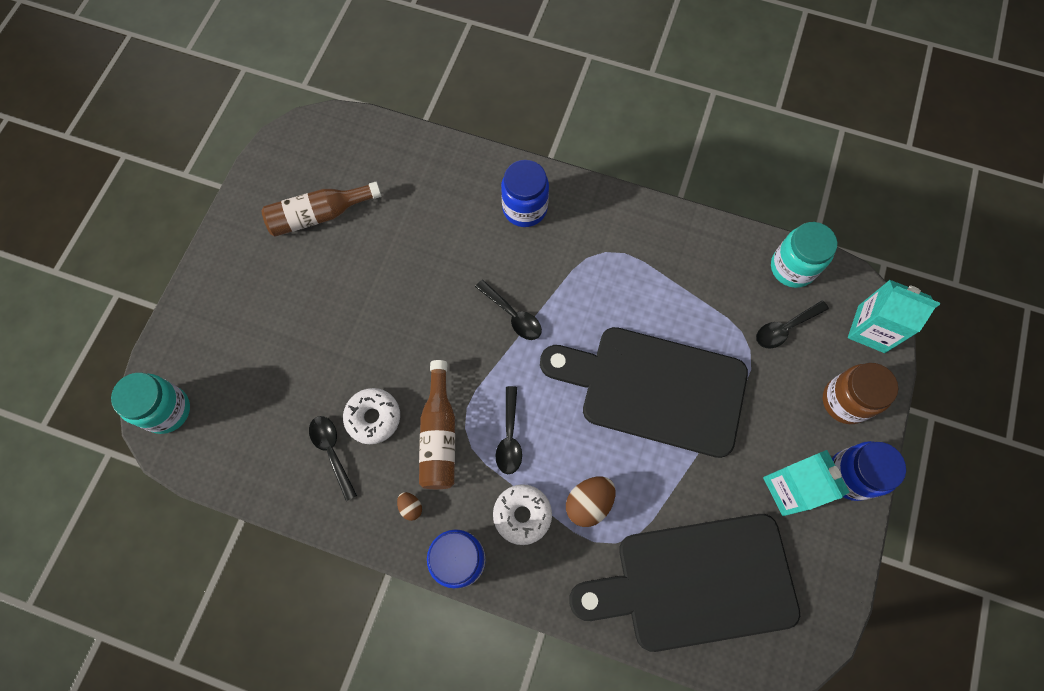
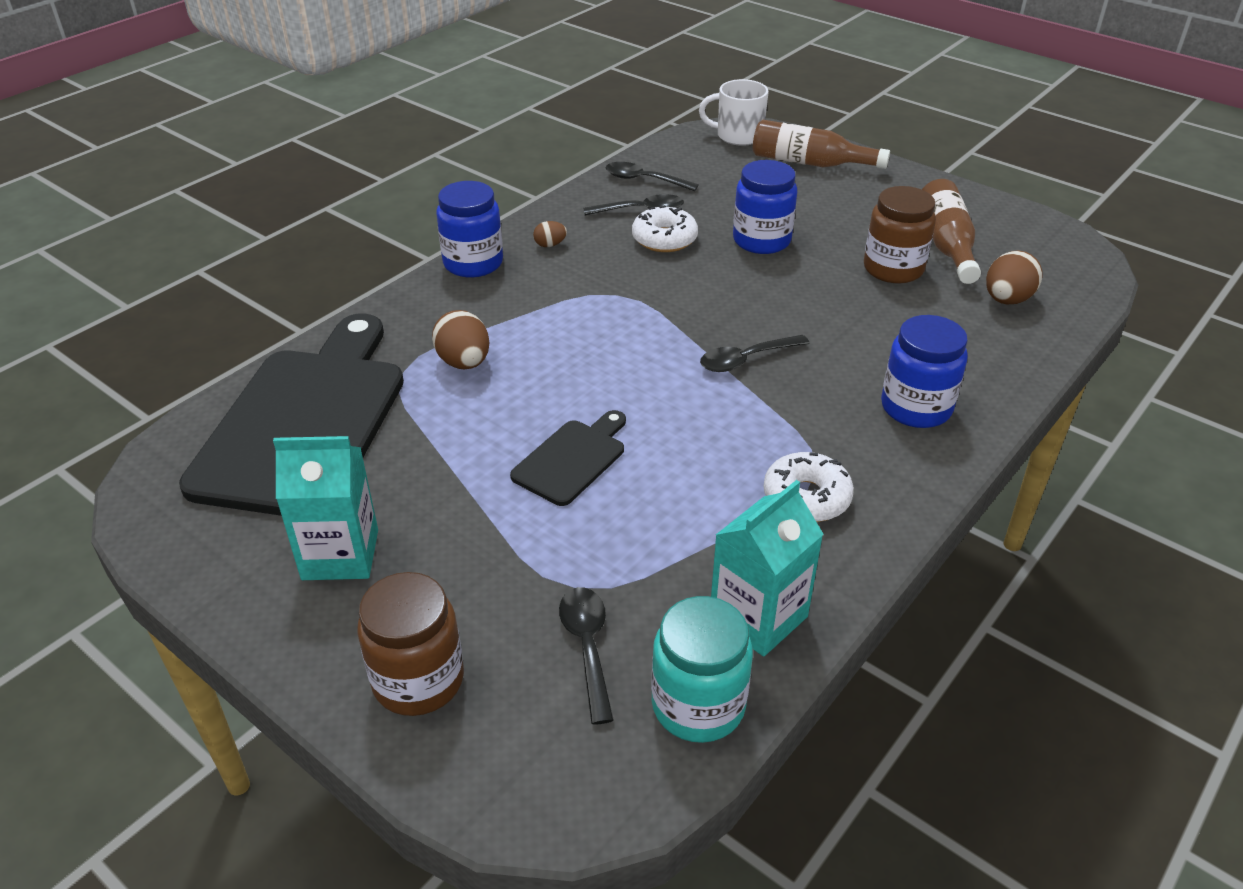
camera: 110 degrees right, 30 degrees down
turquoise jar [111,373,190,434] -> white mug [699,79,769,146]
brown bottle [419,360,455,489] -> brown bottle moved to [753,120,890,169]
white donut [493,484,552,545] -> white donut moved to [764,452,854,522]
black spoon [495,386,522,474] -> black spoon moved to [606,162,699,191]
black cutting board [540,327,748,458] -> black cutting board [510,410,626,506], size x0.46
blue jar [832,441,906,501] -> blue jar moved to [733,160,797,254]
turquoise carton [848,279,940,353] -> turquoise carton moved to [711,480,823,657]
none -> brown jar [864,186,936,284]
none -> brown egg [986,250,1042,304]

